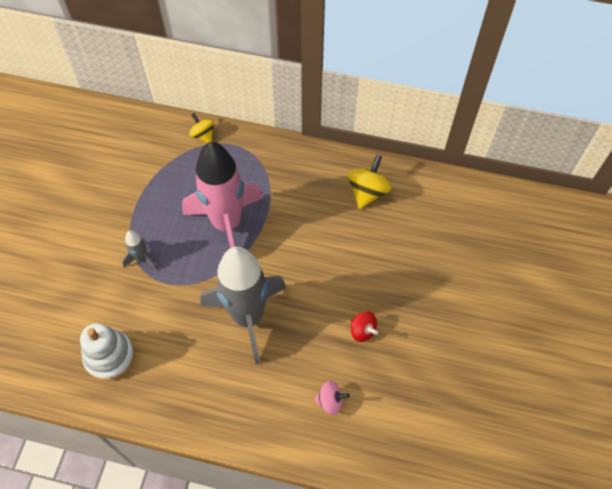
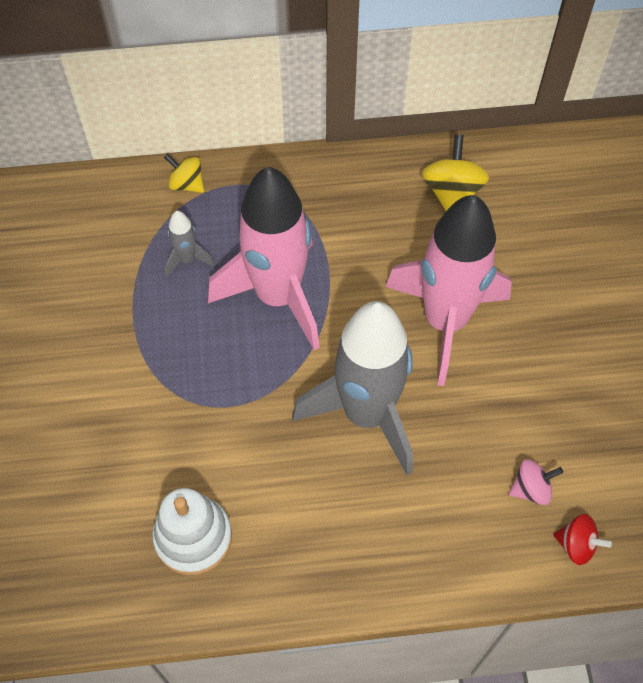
camera: 20 degrees left, 0 degrees up
grey rocket [122,231,158,270] -> grey rocket moved to [165,211,215,277]
red spinning top [351,311,378,342] -> red spinning top moved to [553,514,612,565]
none -> pink rocket [386,195,512,386]

